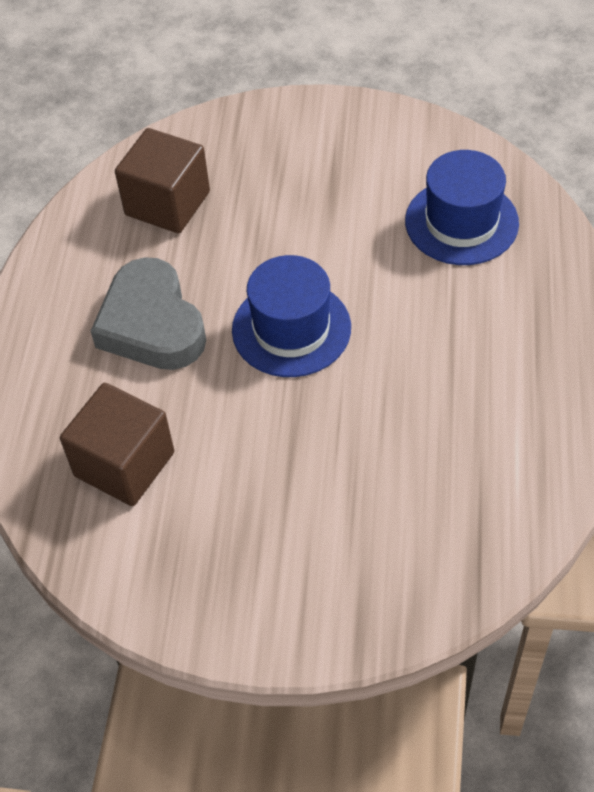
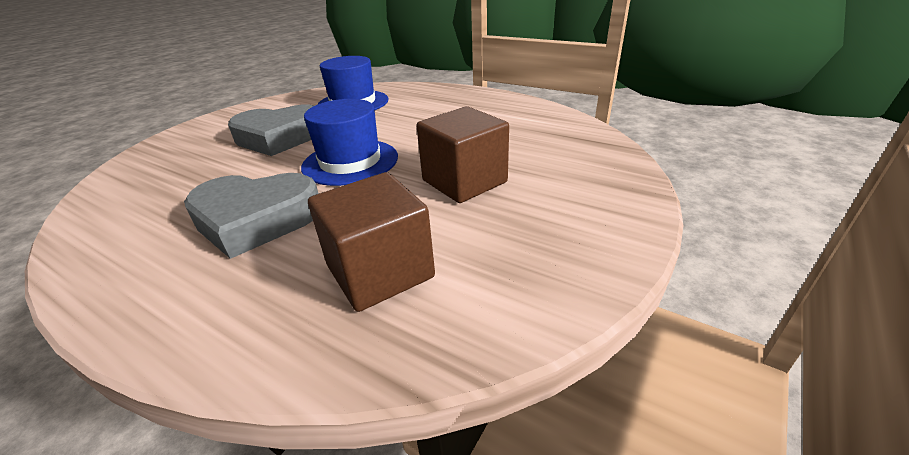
camera: 65 degrees left, 20 degrees down
brown cube [115,128,210,233] -> brown cube moved to [417,106,509,203]
none -> grey heart [228,104,314,156]

